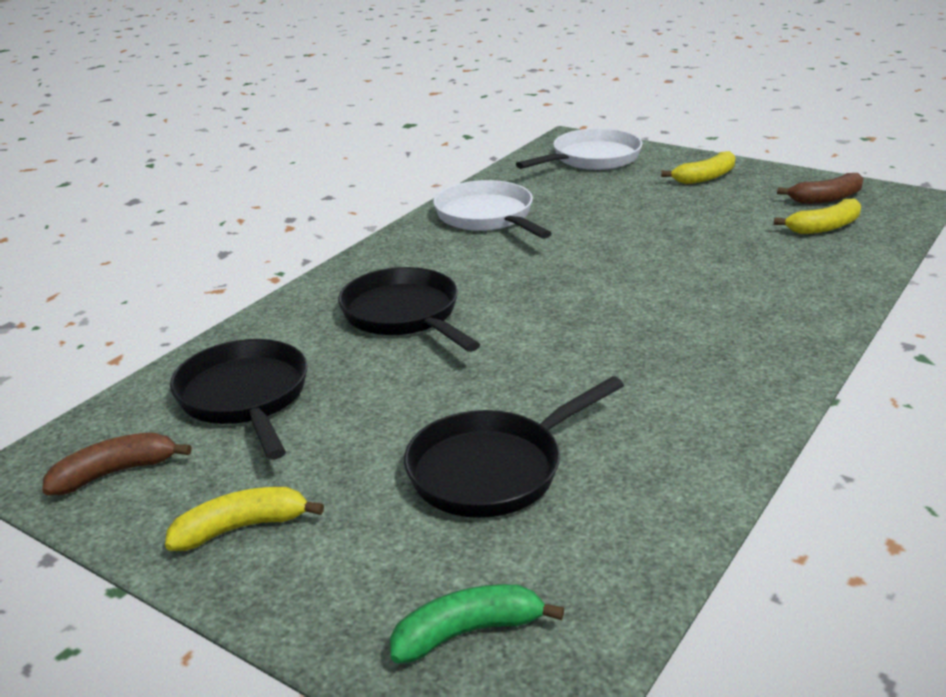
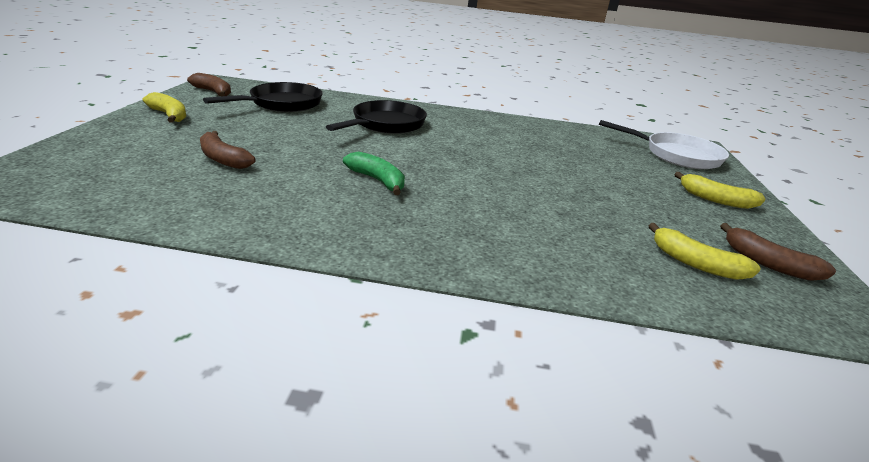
camera: 60 degrees right, 0 degrees up
green banana [390,584,564,664] -> green banana moved to [343,152,405,195]
black pan [404,376,624,518] -> brown banana [200,131,255,169]
white pan [433,180,552,239] -> none

